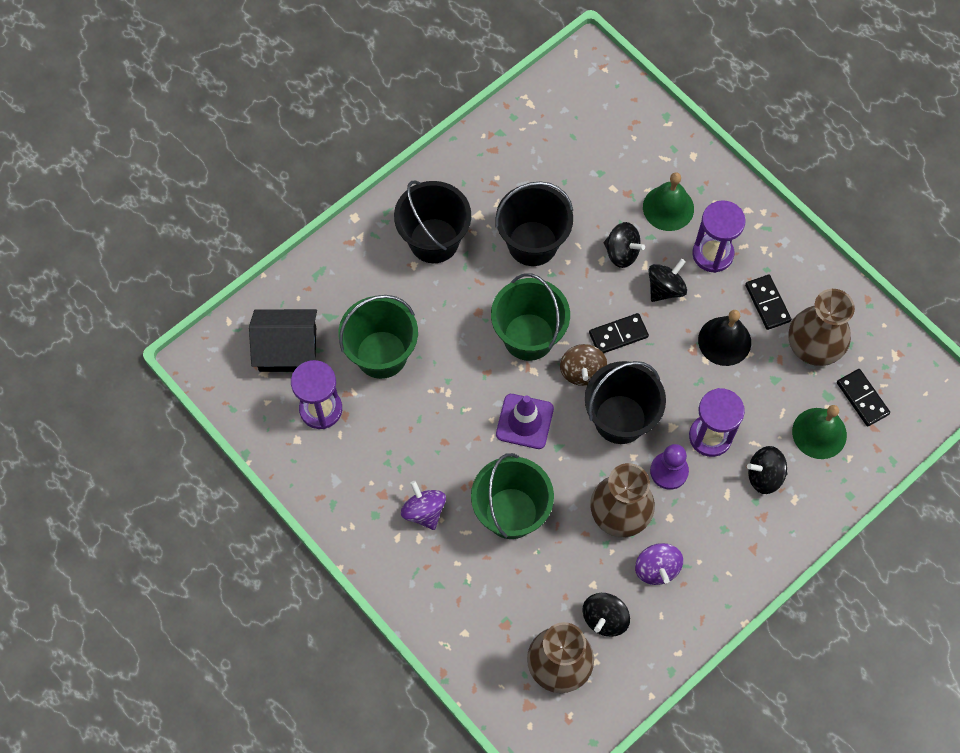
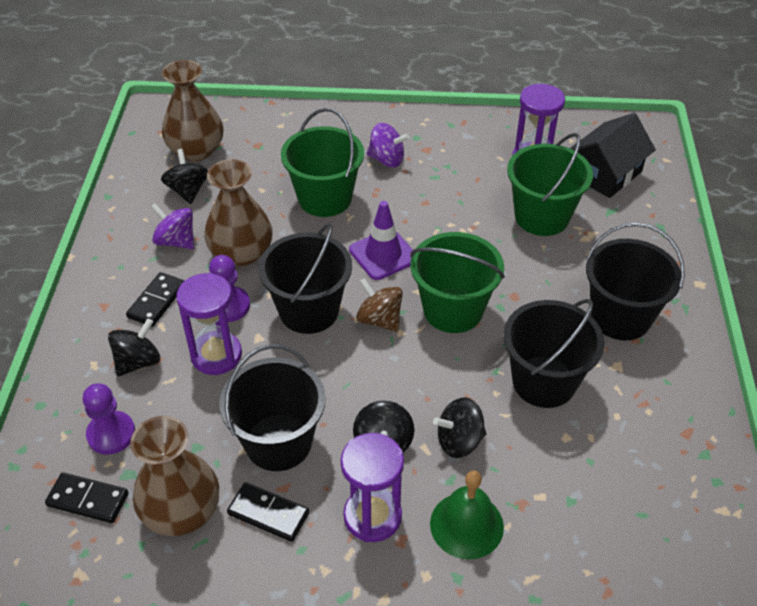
camera: 135 degrees right, 20 degrees down
black domino [589,313,649,353] -> black domino moved to [126,272,184,327]
black bell [698,310,751,366] -> black bucket [219,344,326,471]
green bell [792,405,847,459] -> purple pawn [83,383,135,455]

